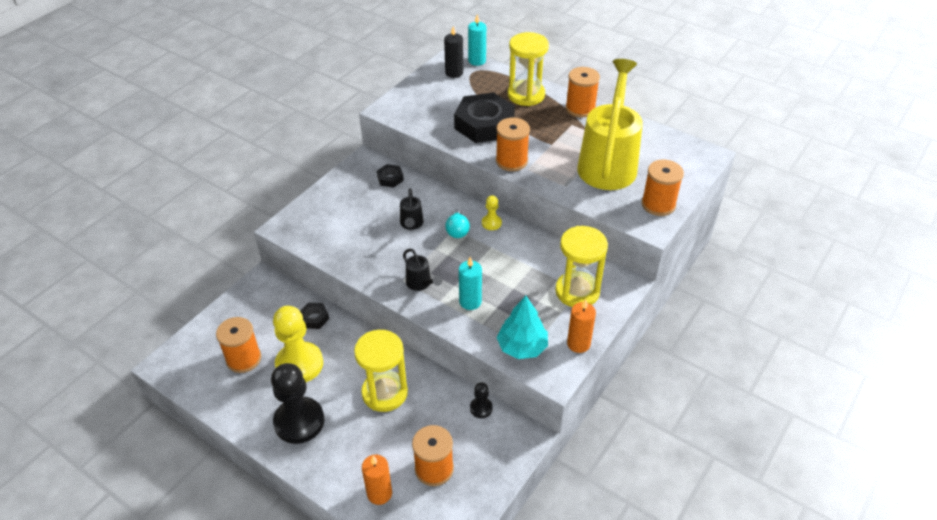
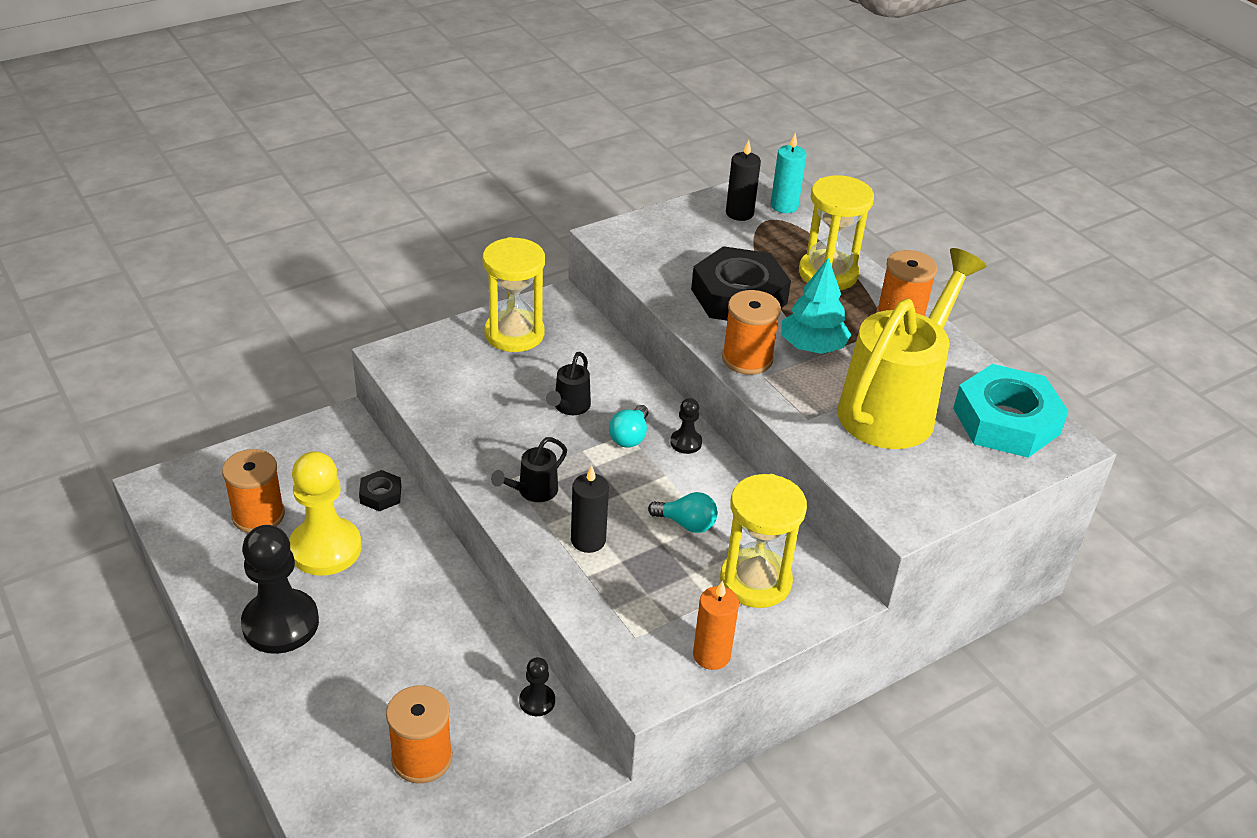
camera: 20 degrees right, 5 degrees down
yellow hourglass [354,330,408,412] -> yellow hourglass moved to [483,237,545,352]
orange candle [362,454,392,505] -> none
black nut [377,164,404,188] -> none
black watering can [403,249,442,291] -> black watering can turned 60 degrees clockwise [491,437,567,502]
turquoise candle [459,257,482,310] -> black candle [571,465,609,553]
yellow pawn [482,195,502,230] -> black pawn [670,398,702,454]
turquoise tree [496,296,548,359] -> turquoise tree moved to [782,258,851,354]
orange spool [641,160,684,216] -> none
none -> turquoise light bulb [648,492,718,533]
none -> turquoise nut [953,364,1069,458]

